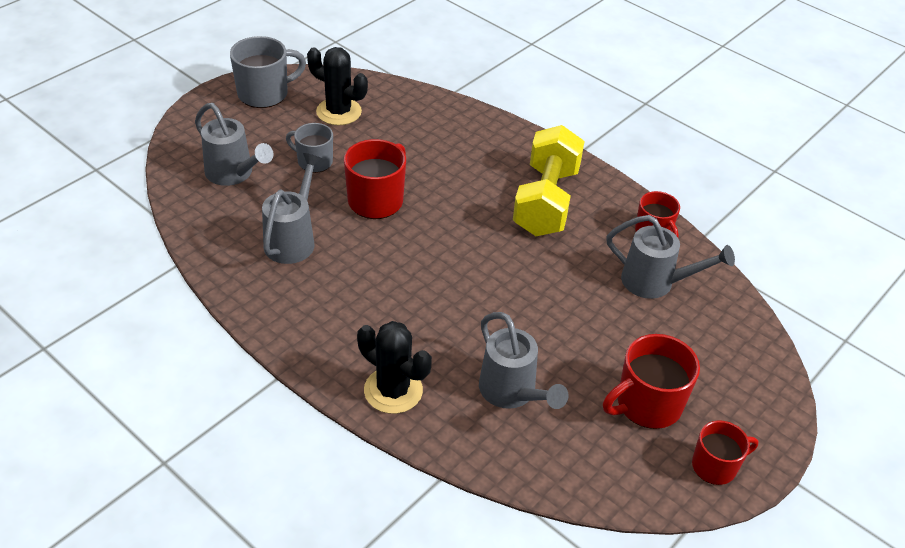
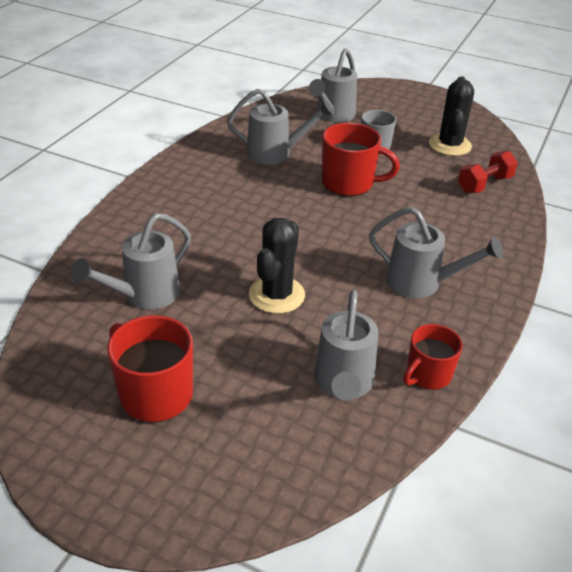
camera: 75 degrees right, 5 degrees down
grey mug [230,36,306,108] -> none
black cactus [357,321,432,414] -> black cactus moved to [249,218,305,313]
yellow dumbbell [513,125,585,236] -> grey watering can [369,207,503,298]
red mug [692,420,758,485] -> none
none -> red dumbbell [458,151,518,193]

